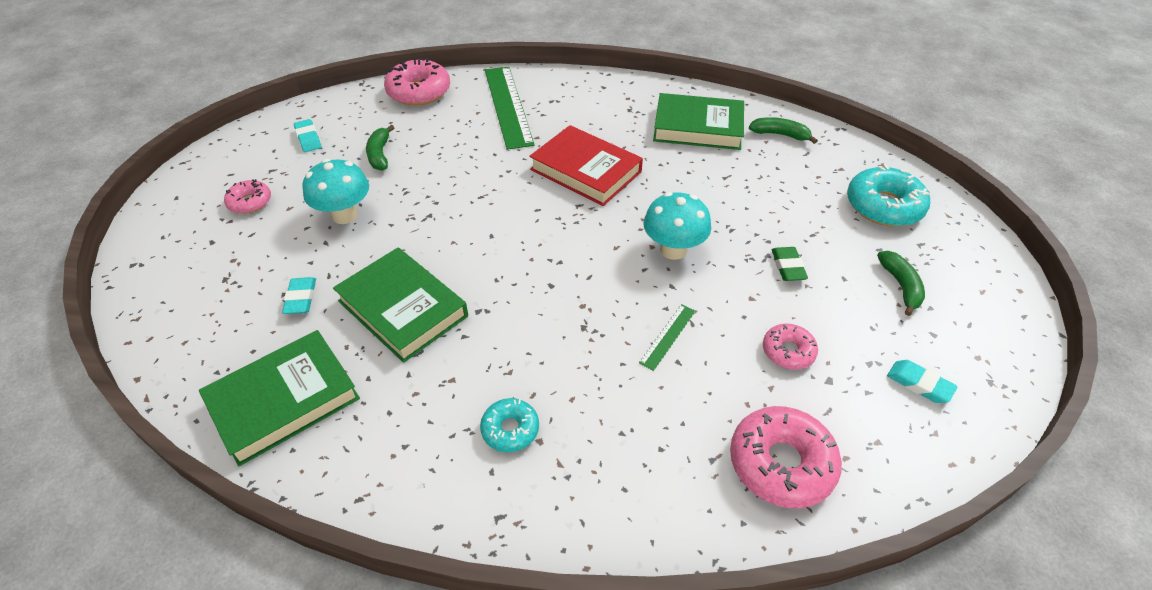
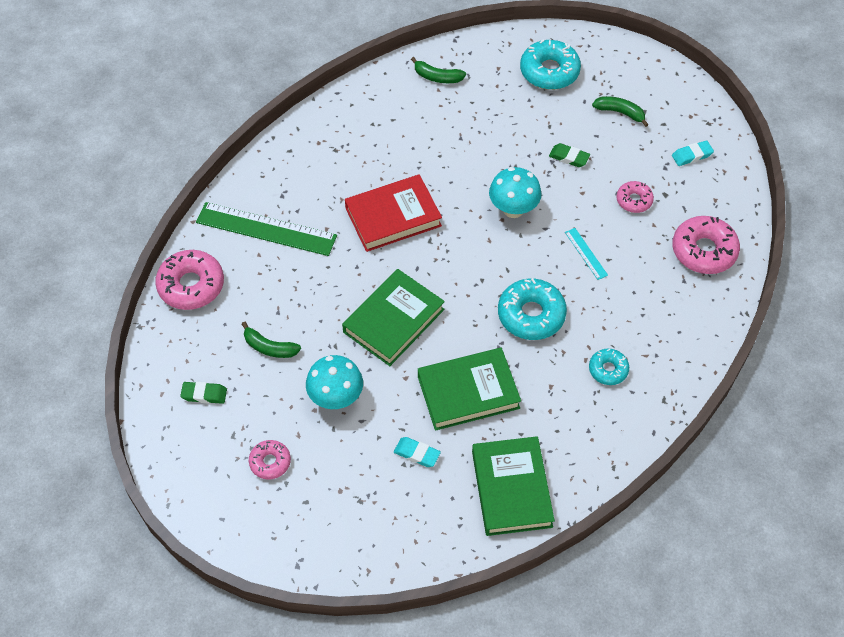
camera: 60 degrees left, 10 degrees up
turquoise eraser [294,119,322,152] -> green eraser [180,382,227,404]
green ruler [639,304,696,371] -> turquoise ruler [565,228,608,280]
green book [653,93,744,150] -> green book moved to [342,269,445,366]
green banana [749,117,818,144] -> green banana turned 120 degrees counterclockwise [411,57,466,83]
none -> turquoise donut [498,278,567,340]

